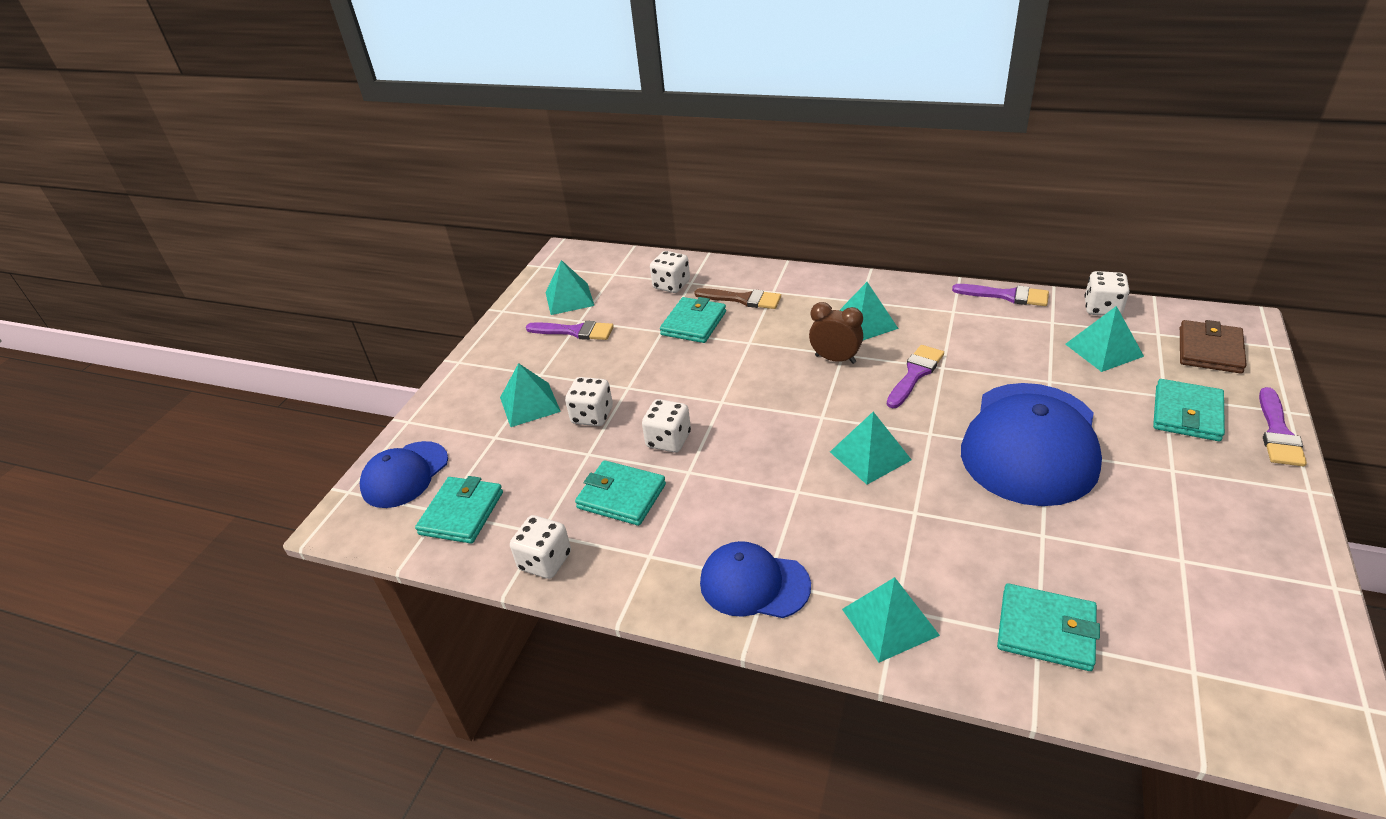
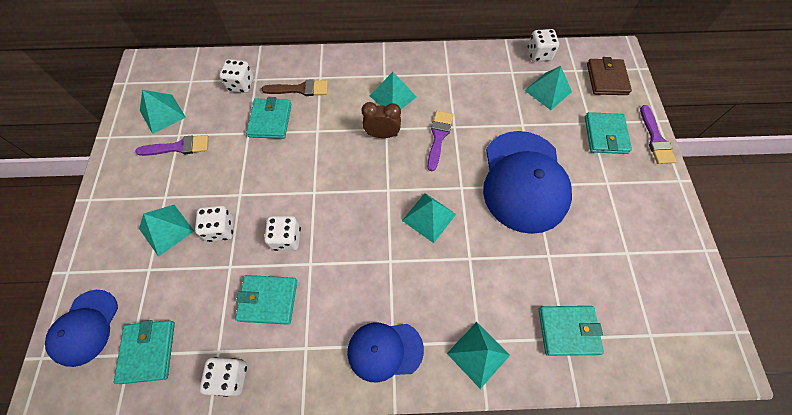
camera: 25 degrees left, 25 degrees up
purple brush [952,284,1049,306] -> none

